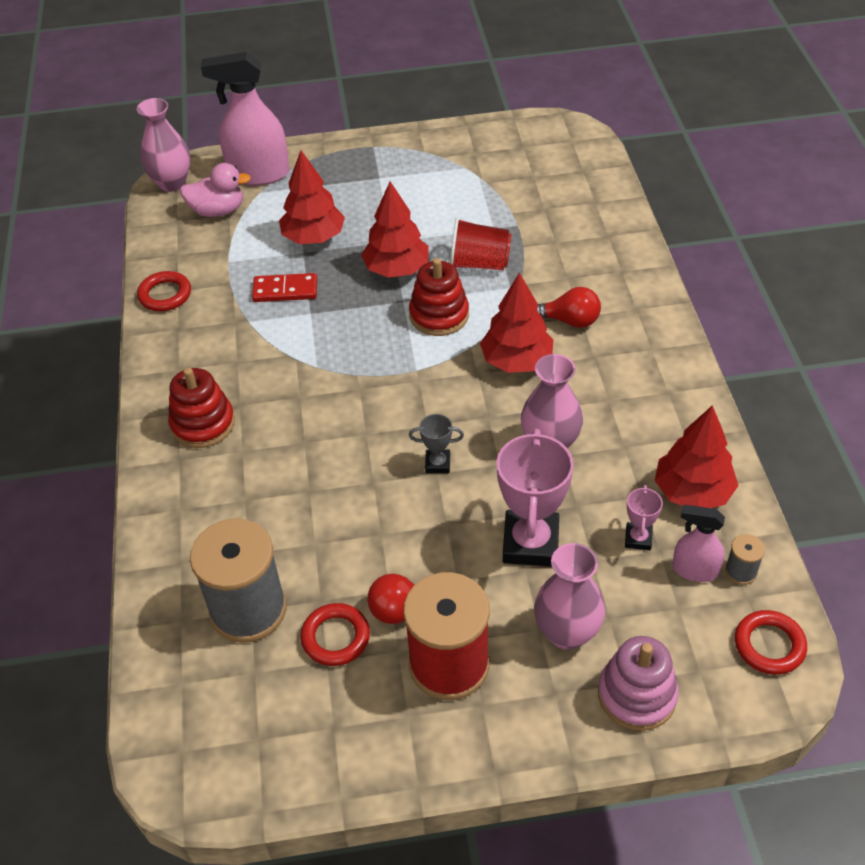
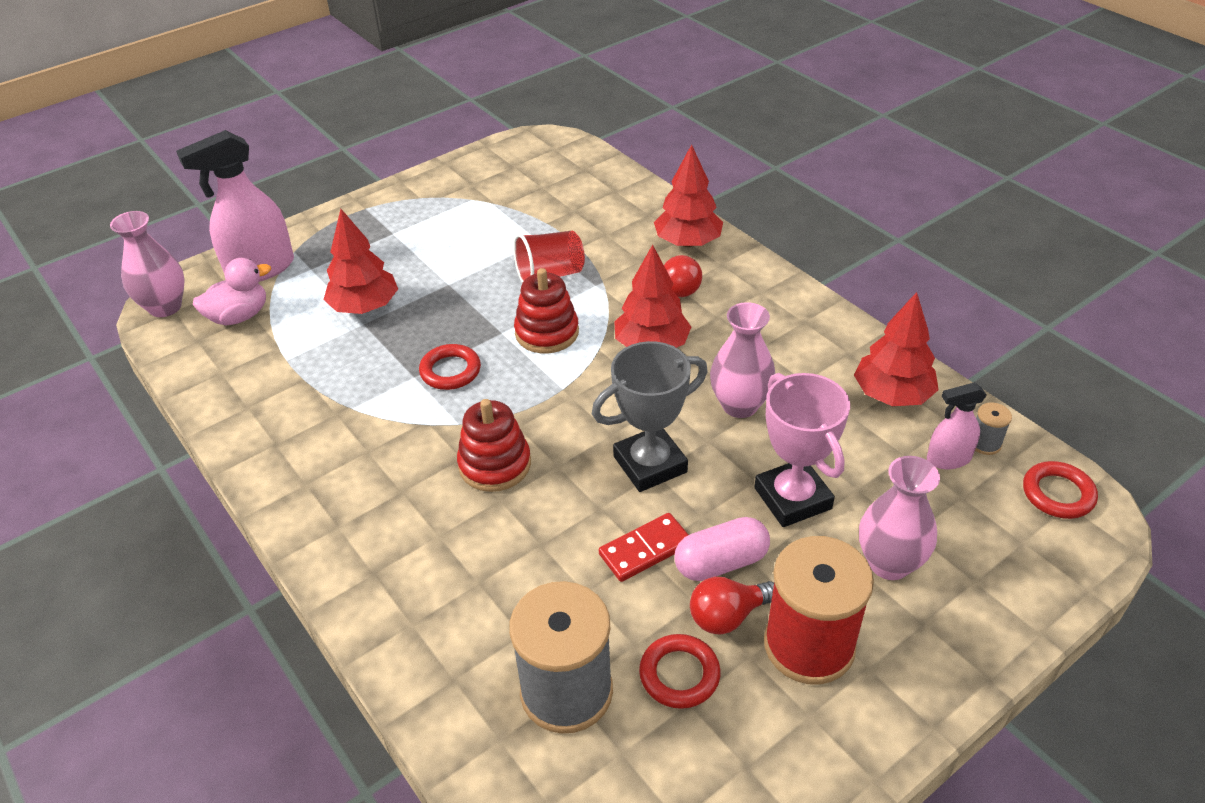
camera: 30 degrees left, 5 degrees down
red ring [137,271,191,311] -> red ring moved to [419,344,481,390]
red stacking toy [168,368,235,448] -> red stacking toy moved to [457,399,531,492]
red domino [252,273,317,302] -> red domino moved to [599,513,689,582]
red tree [361,182,429,278] -> red tree moved to [654,144,723,247]
grey trophy [409,414,464,473] -> grey trophy [592,341,708,492], size x2.08
pink stacking toy [598,636,679,731] -> none
pink trophy [625,485,663,550] -> none
none -> pink capsule [675,517,770,581]

